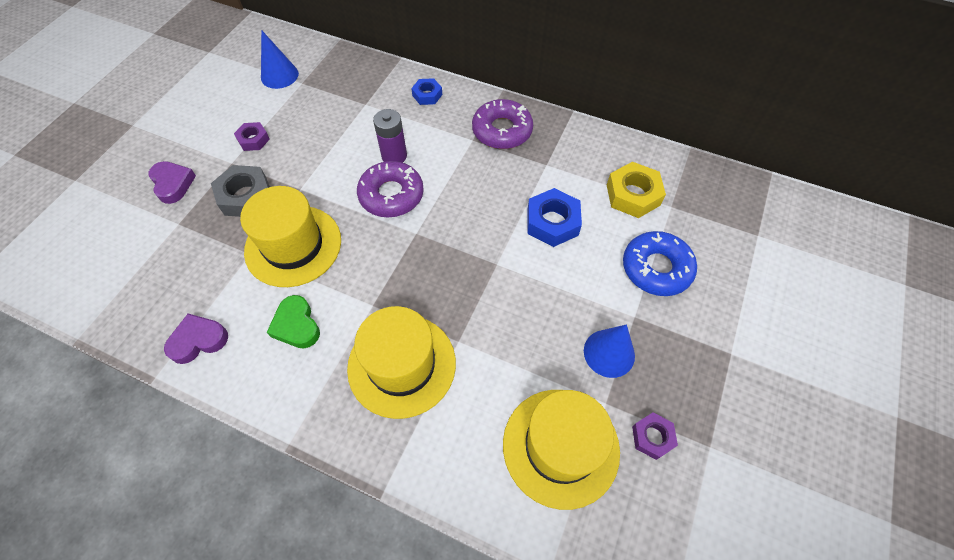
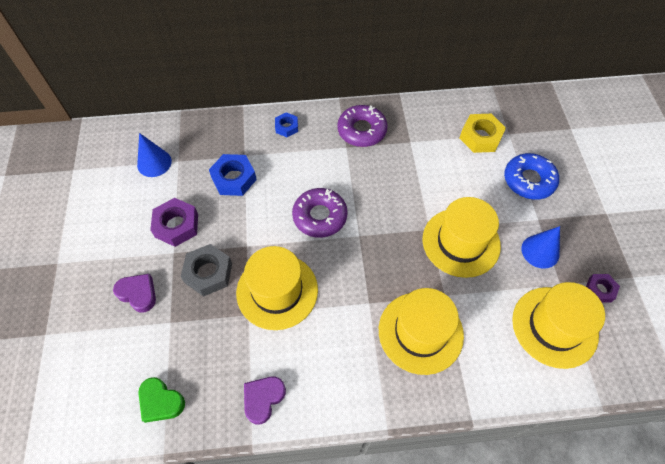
camera: 30 degrees left, 0 degrees up
purple nut [234,122,270,151] -> purple nut [150,198,198,247], size x1.67
green heart [267,295,320,348] -> green heart moved to [138,377,185,423]
purple battery [373,109,407,163] -> none
blue nut [527,188,582,247] -> blue nut moved to [209,154,257,196]
none -> yellow hat [423,197,501,278]

